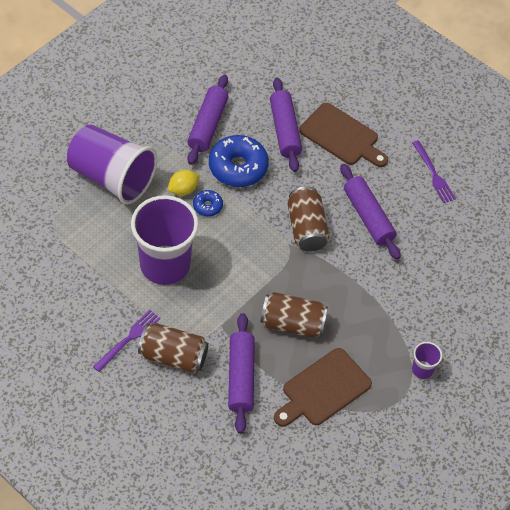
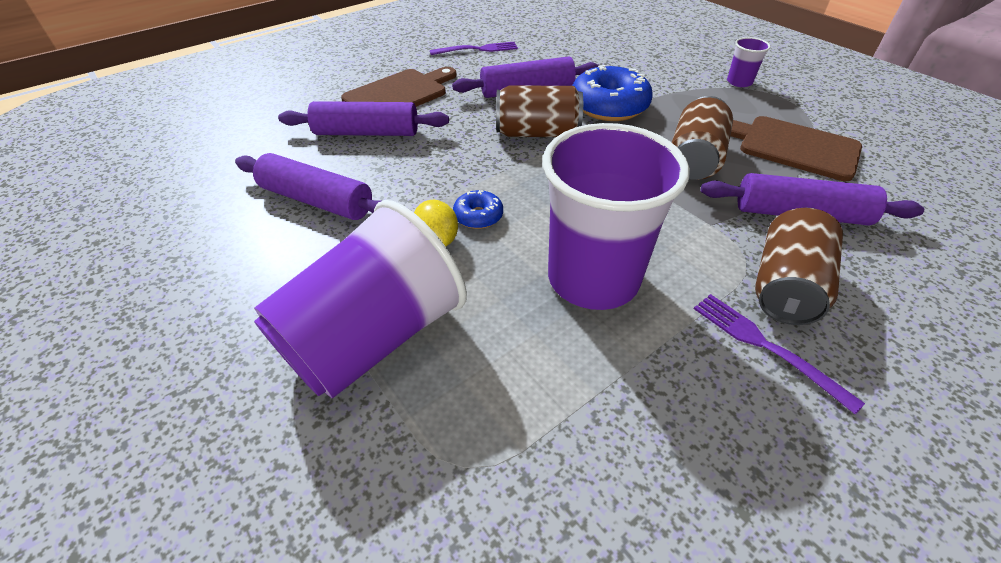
camera: 75 degrees left, 10 degrees down
blue donut [209,135,269,187] -> blue donut moved to [572,65,653,121]
brown cutting board [274,348,372,427] -> brown cutting board turned 150 degrees clockwise [730,116,862,181]

